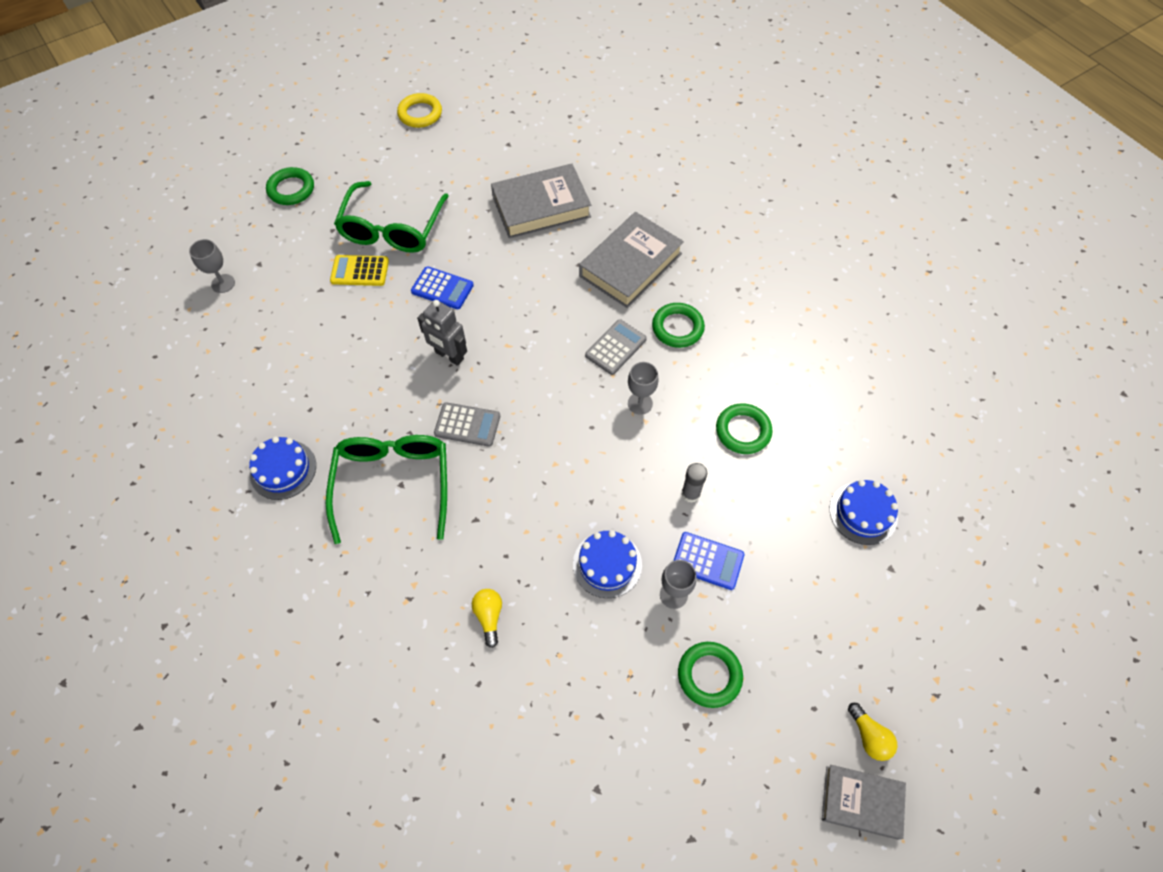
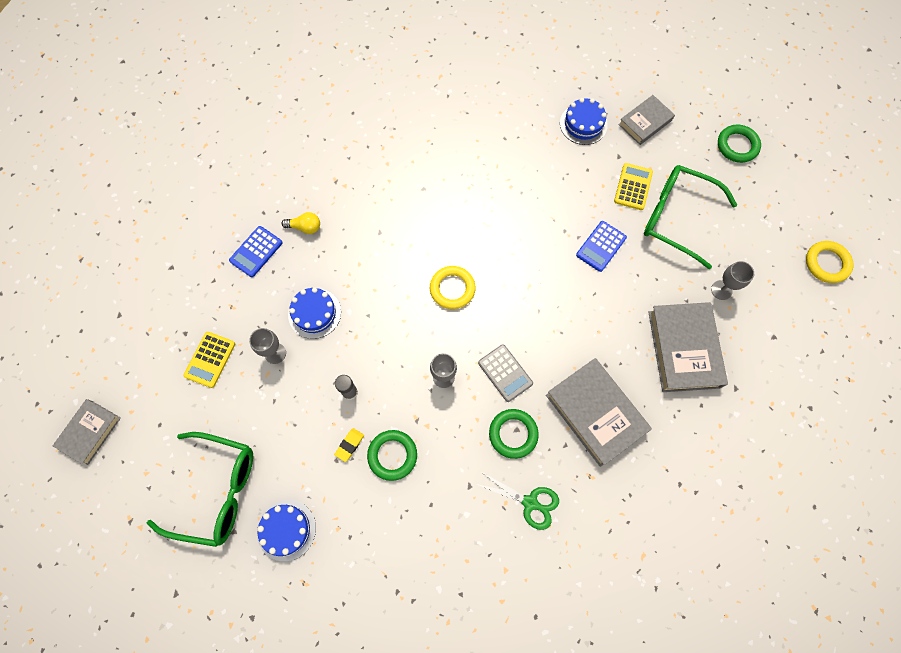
camera: 105 degrees right, 10 degrees up
grey goblet [189,239,235,293] -> grey goblet moved to [711,261,754,300]
blue cake [249,437,316,500] -> blue cake moved to [560,98,608,145]
green glasses [326,435,447,544] -> green glasses moved to [147,432,253,547]
grey robot [417,300,467,366] -> none
grey calculator [434,402,500,447] -> none
blue calculator [673,532,744,590] -> blue calculator moved to [229,226,283,277]
green ring [678,642,743,708] -> yellow calculator [184,332,235,388]
yellow light bulb [848,703,898,761] -> none
none -> yellow eraser [334,428,364,462]
none -> yellow ring [430,266,476,309]
none -> green scissors [476,472,559,530]
none -> grey book [618,95,675,145]

